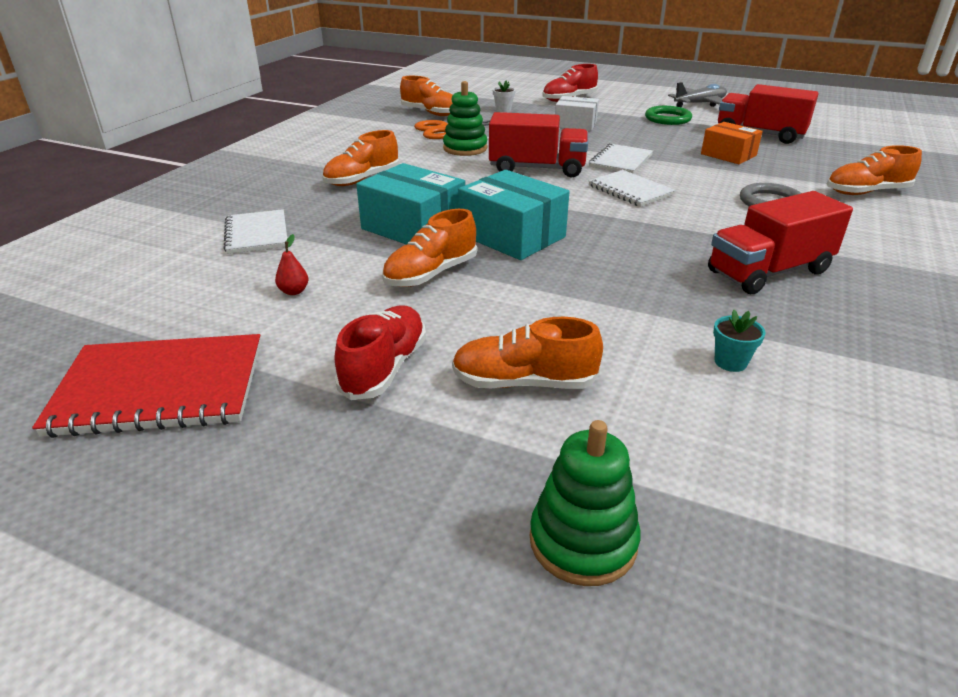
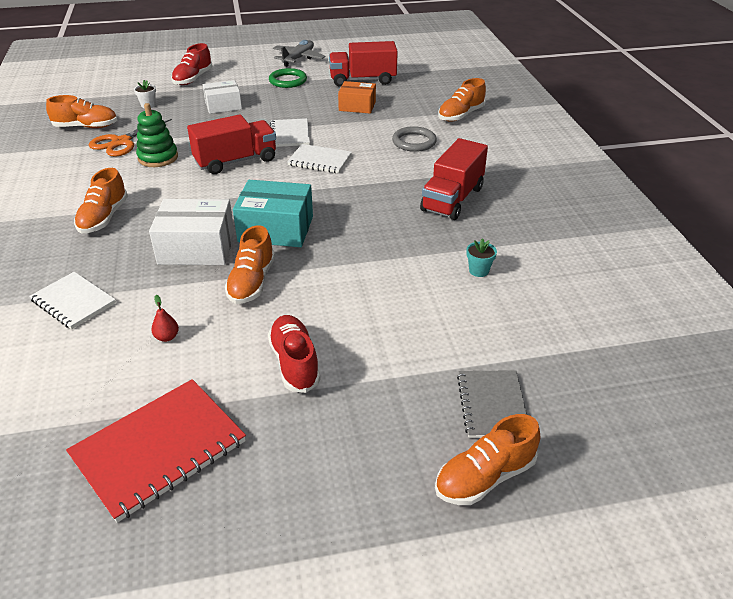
camera: 35 degrees left, 5 degrees up
turquoise box [356,163,465,245] -> white box [149,199,234,265]
orange shoe [452,317,603,389] -> orange shoe moved to [435,414,540,505]
green stacking toy [530,420,641,586] -> grey notebook [457,370,527,438]

